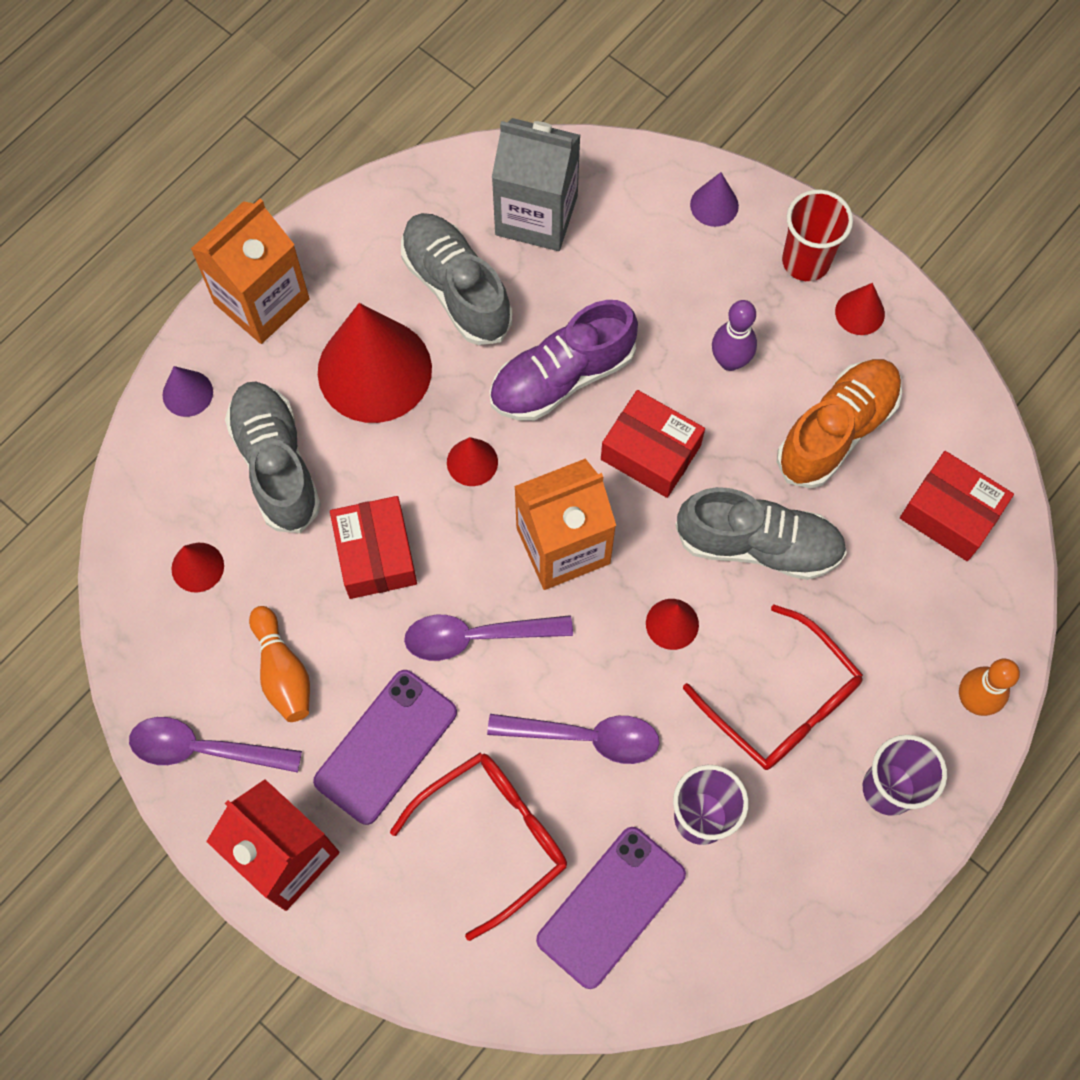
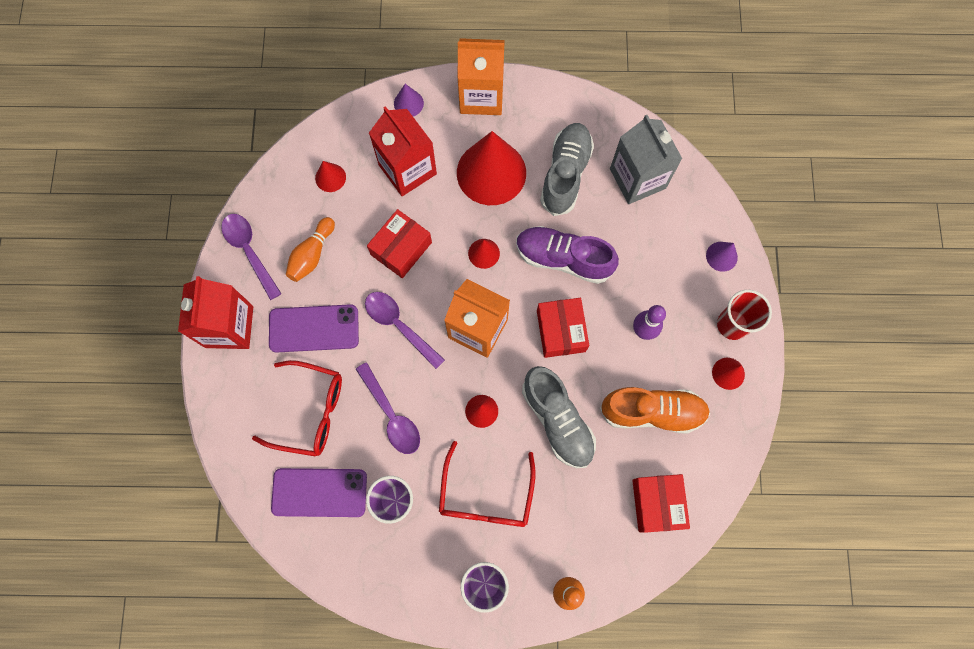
camera: 50 degrees right, 5 degrees up
grey shoe [225,382,321,533] -> red carton [369,106,437,196]

